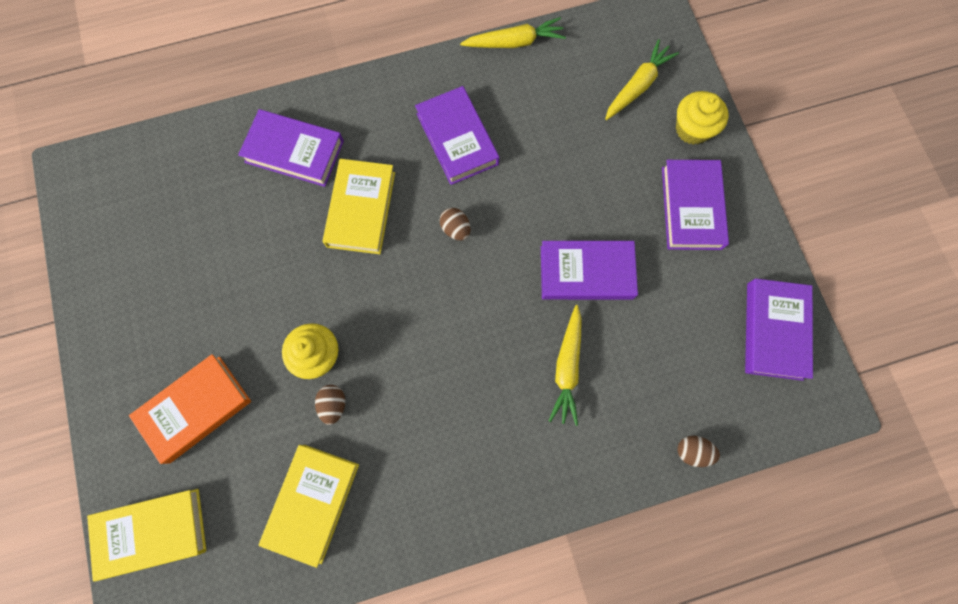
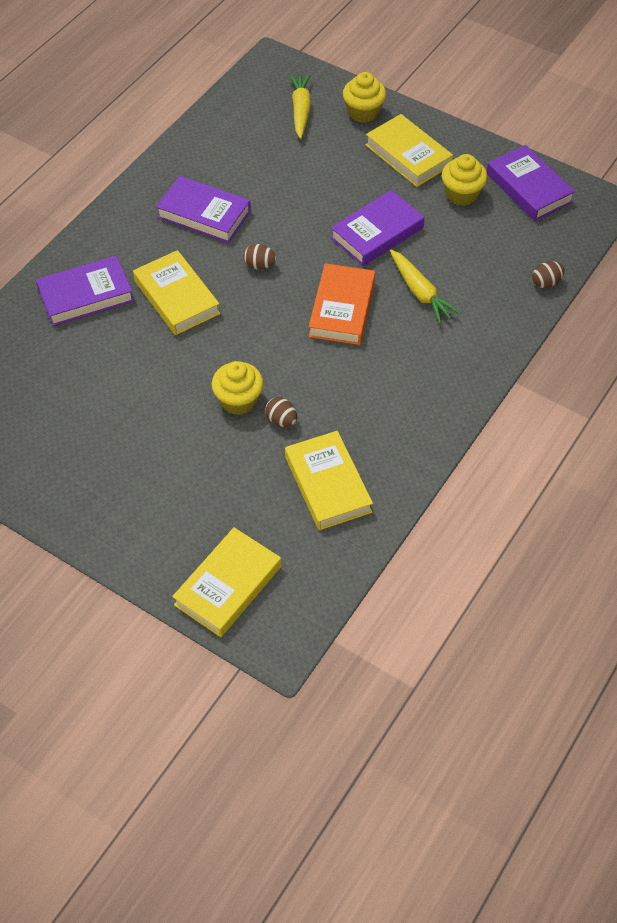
camera: 40 degrees left, 20 degrees down
orange book [129,354,251,464] -> orange book moved to [309,263,375,345]
yellow carrot [460,17,566,48] -> none
purple book [662,160,729,250] -> yellow book [365,114,453,187]
none -> yellow cupcake [442,154,488,206]

